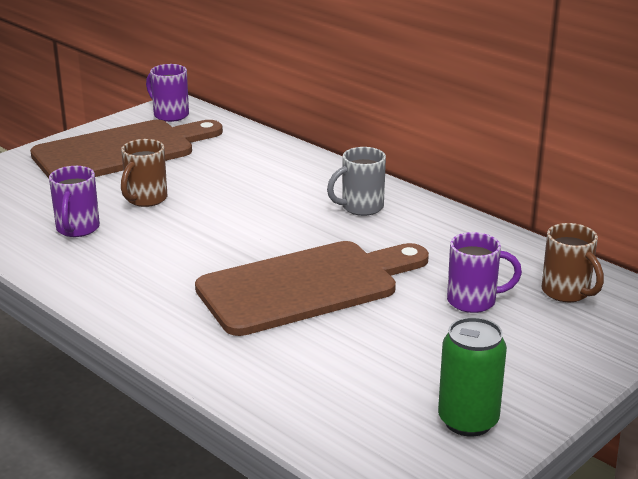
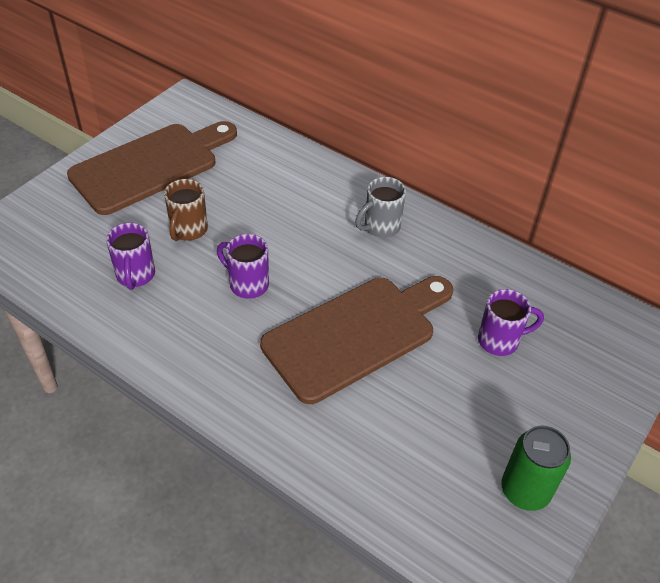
camera: 10 degrees left, 20 degrees up
purple mug [146,64,189,122] -> purple mug moved to [217,234,269,299]
brown mug [542,223,604,302] -> none

